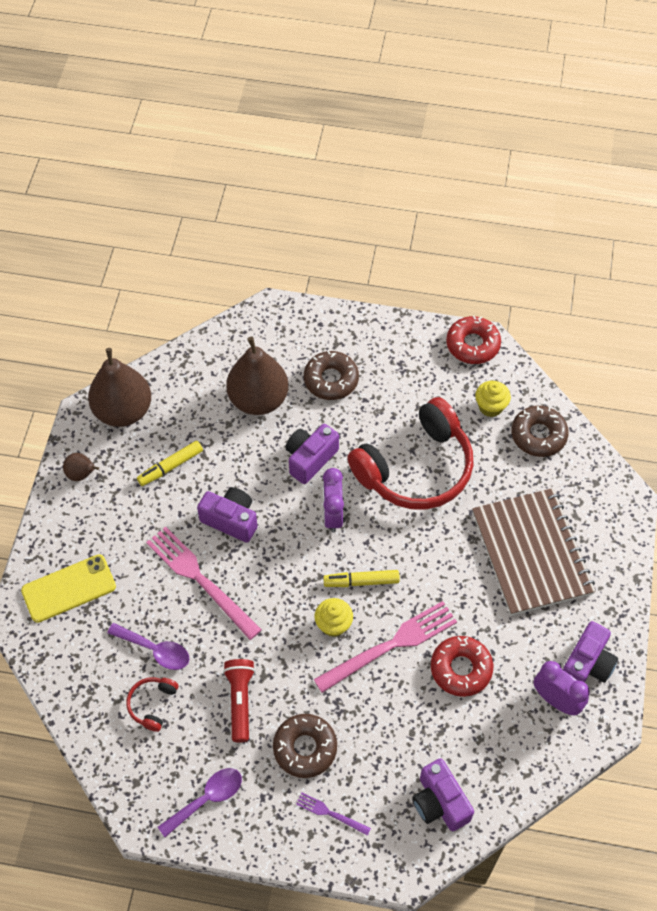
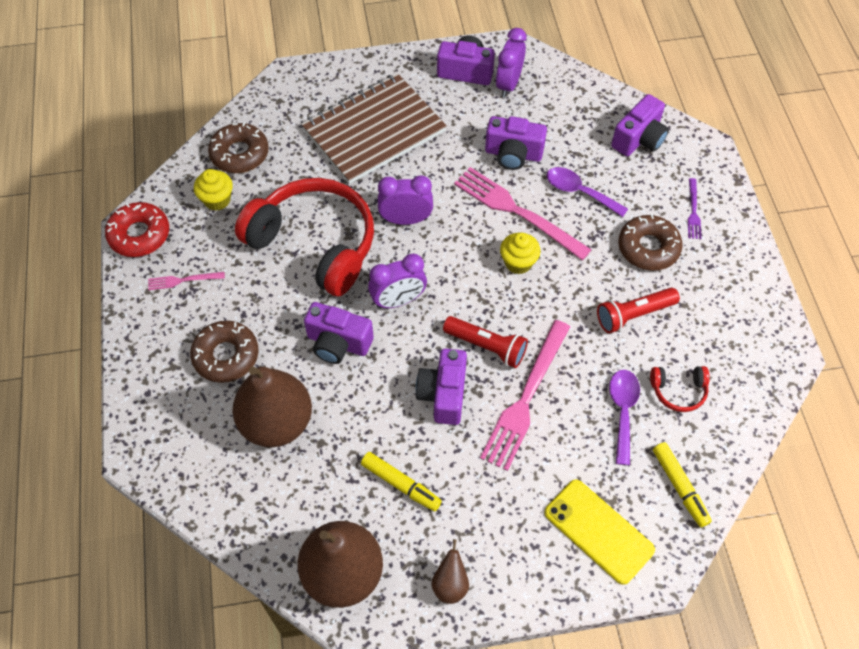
camera: 110 degrees left, 0 degrees up
purple spoon [158,768,242,837] -> purple spoon moved to [546,167,628,217]
yellow marker [323,570,400,587] -> yellow marker moved to [653,442,712,527]
red donut [431,636,493,697] -> purple camera [485,116,547,170]
none -> pink fork [148,272,225,290]
none -> purple clock [378,175,433,225]
none -> red flashlight [443,316,528,368]

